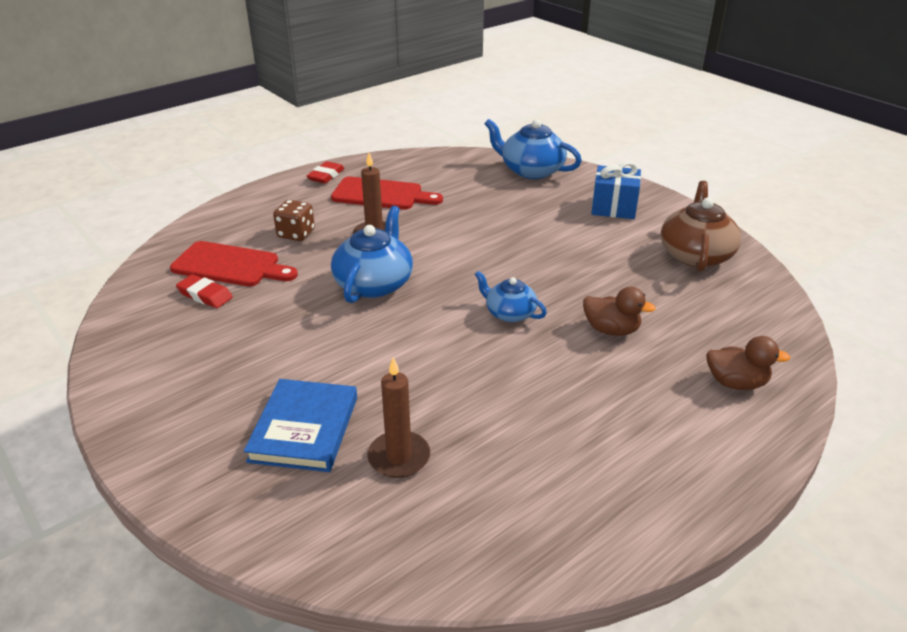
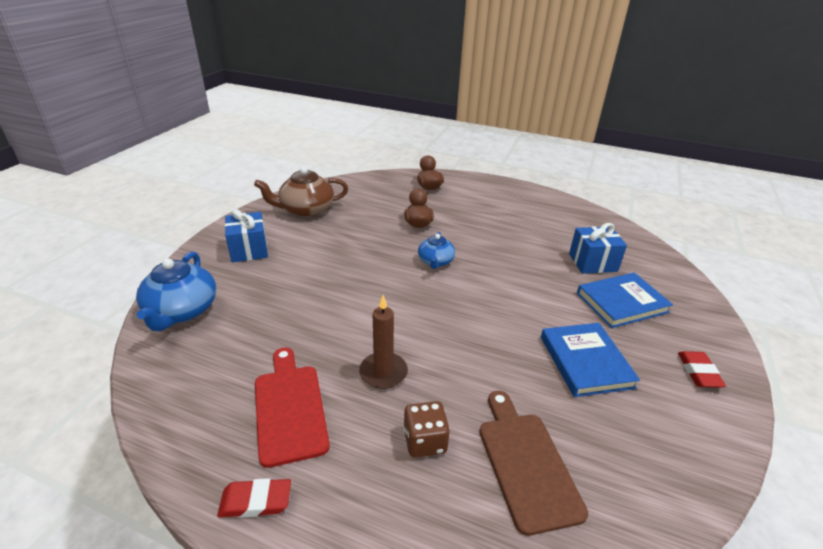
camera: 120 degrees left, 0 degrees up
red cutting board [170,241,298,286] -> brown cutting board [479,391,588,536]
red eraser [176,274,233,308] -> red eraser moved to [678,351,726,388]
blue teapot [331,206,413,303] -> none
brown candle [368,357,430,478] -> blue gift [569,223,627,274]
none -> blue book [541,323,640,397]

